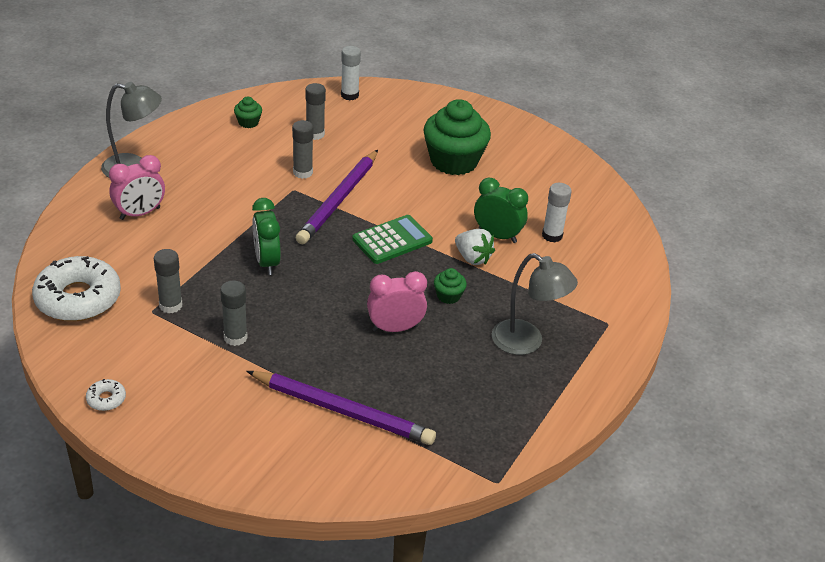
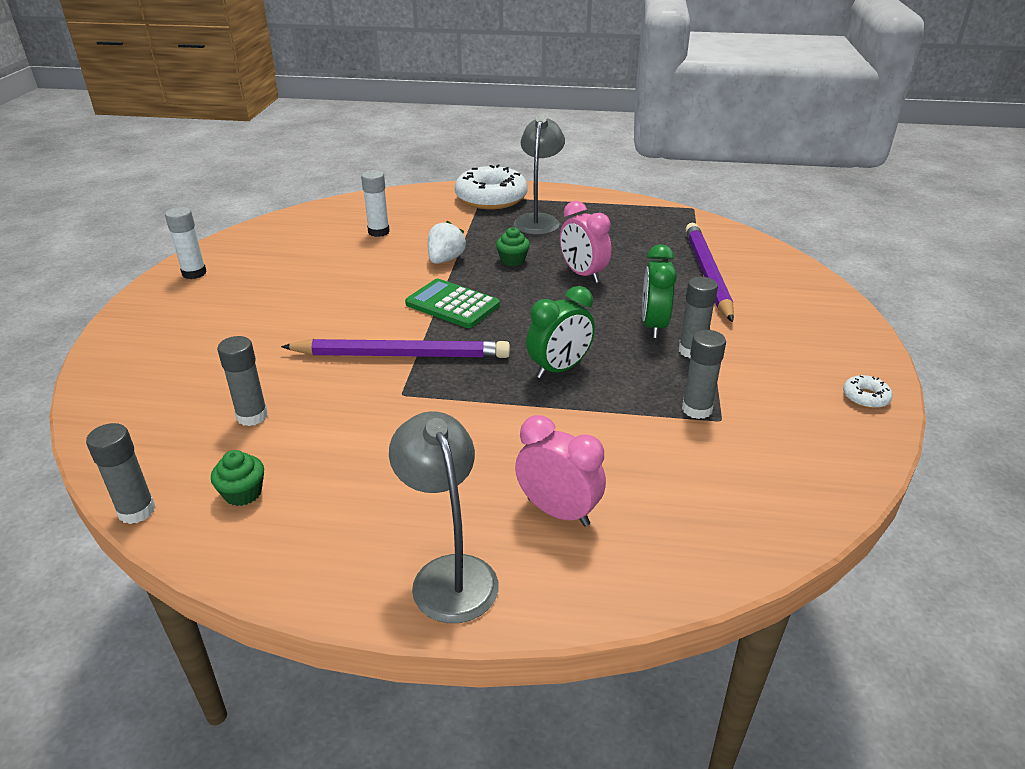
camera: 110 degrees left, 5 degrees down
white donut [32,256,121,321] -> white donut moved to [455,164,528,209]
grey glue stick [292,120,314,179] -> grey glue stick moved to [86,423,156,524]
white glue stick [341,46,361,101] -> white glue stick moved to [165,207,207,279]
green cupcake [423,99,491,175] -> none
green clock [474,178,528,243] -> green clock moved to [642,244,677,338]

